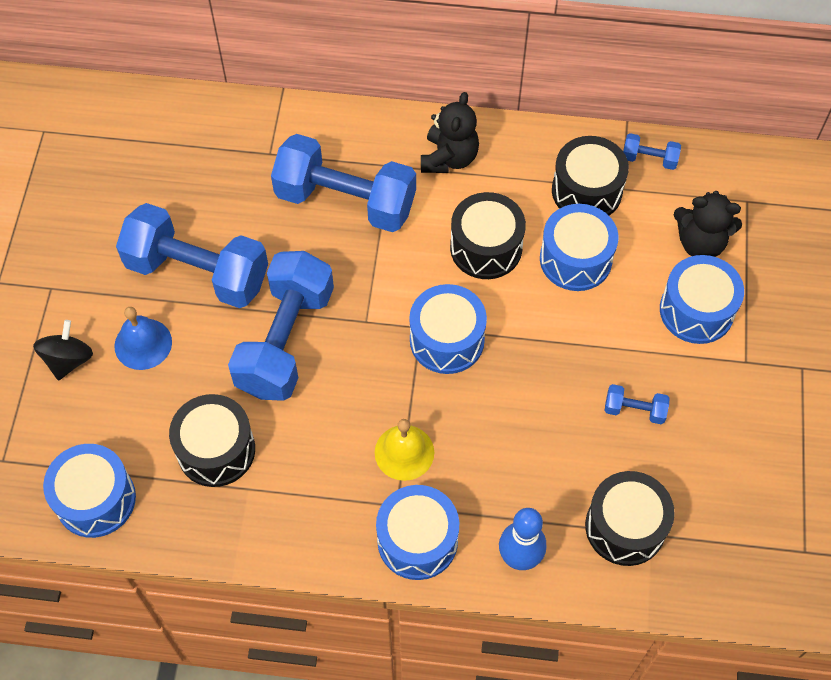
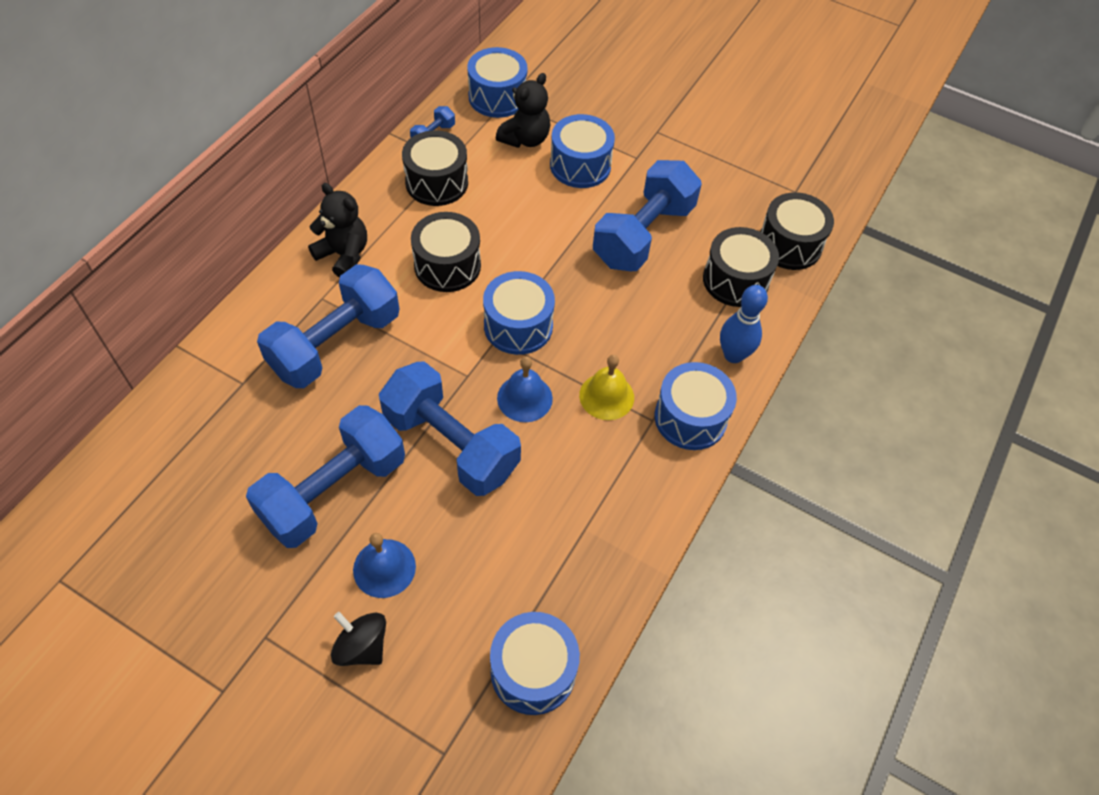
camera: 70 degrees left, 5 degrees down
black drum [169,394,255,487] -> black drum moved to [760,192,834,270]
blue drum [540,204,619,291] -> blue drum moved to [467,47,528,118]
blue dumbbell [605,384,669,424] -> blue dumbbell [593,160,702,271], size x2.40
none -> blue bell [497,356,553,422]

